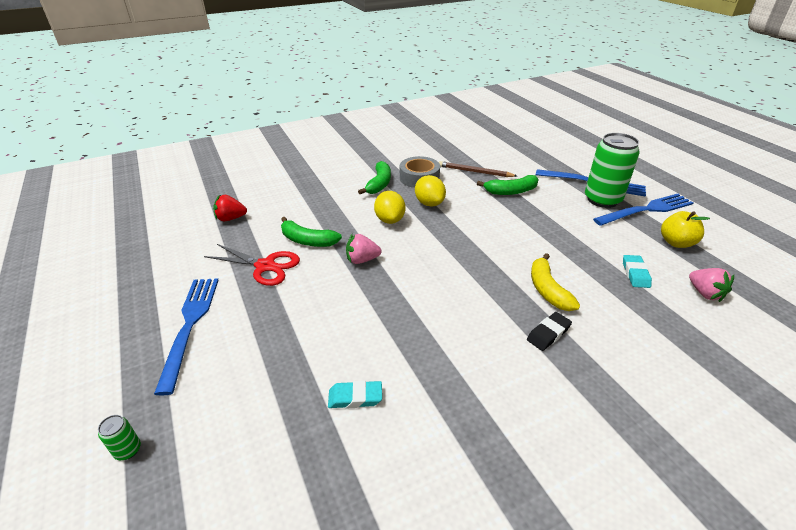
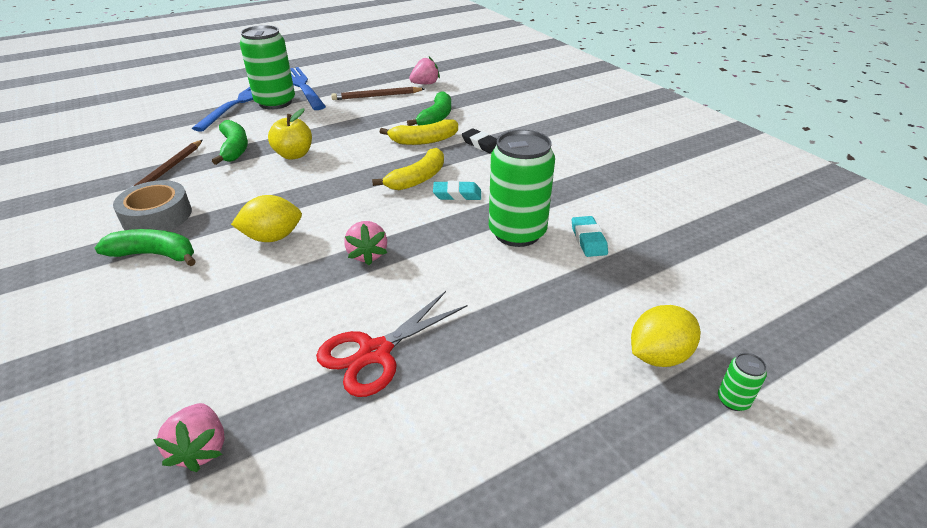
camera: 95 degrees left, 0 degrees up
blue fork [154,278,219,396] -> none
red scissors [204,244,300,286] -> red scissors turned 150 degrees counterclockwise [316,291,468,397]
red strawberry [213,195,247,221] -> pink strawberry [153,403,225,472]
green banana [281,217,342,247] -> green banana moved to [407,91,451,126]
yellow lemon [415,175,446,207] -> yellow lemon moved to [631,305,700,367]
turquoise eraser [623,255,652,288] -> turquoise eraser moved to [433,181,481,201]
yellow apple [661,211,710,248] -> yellow apple moved to [268,108,312,160]
none -> brown pencil [331,87,424,100]
none -> yellow banana [372,148,444,190]
none -> green can [489,130,555,247]

